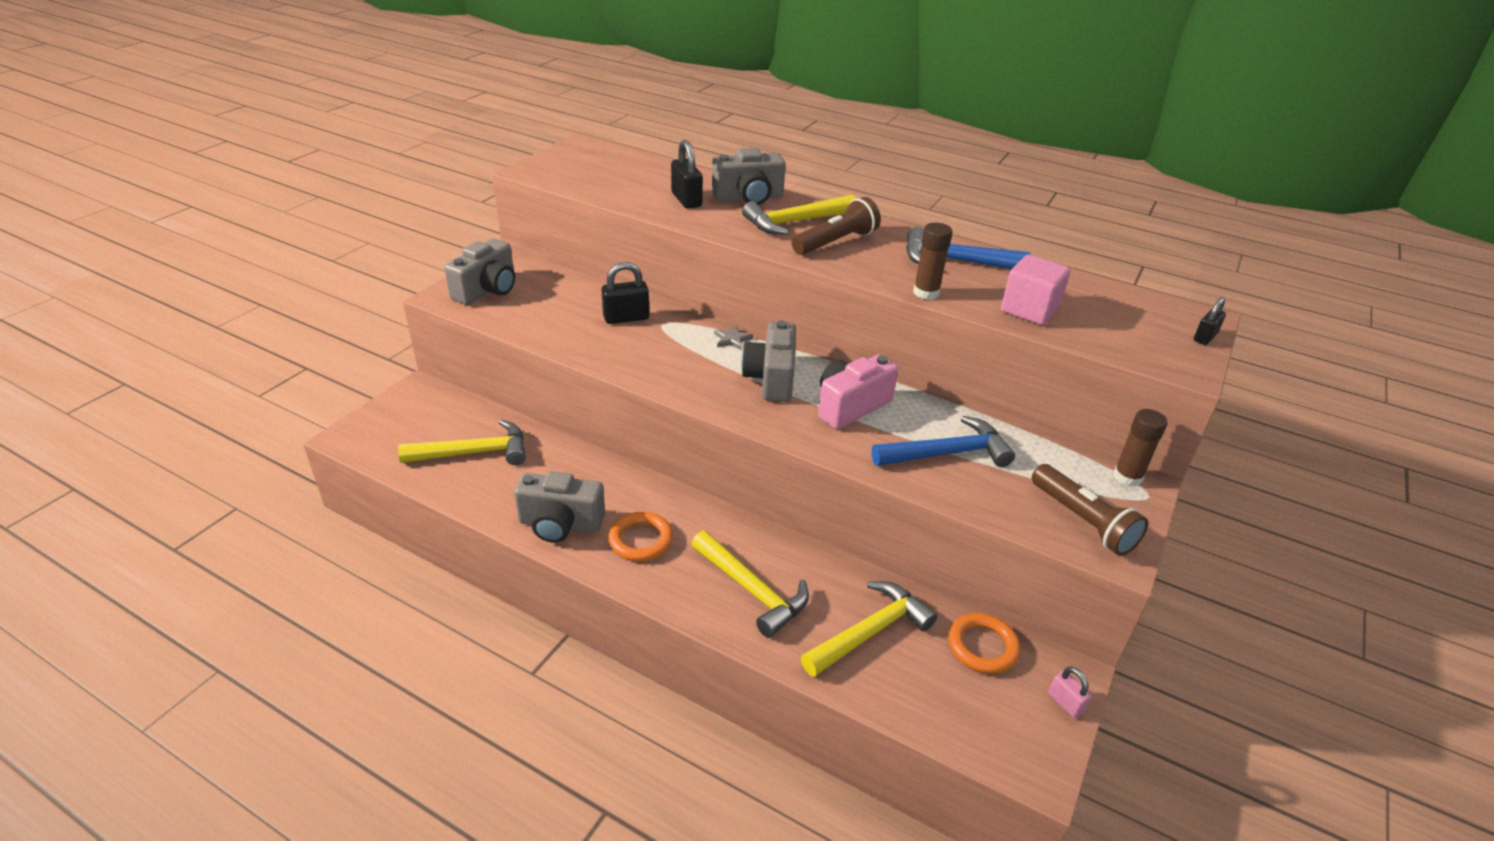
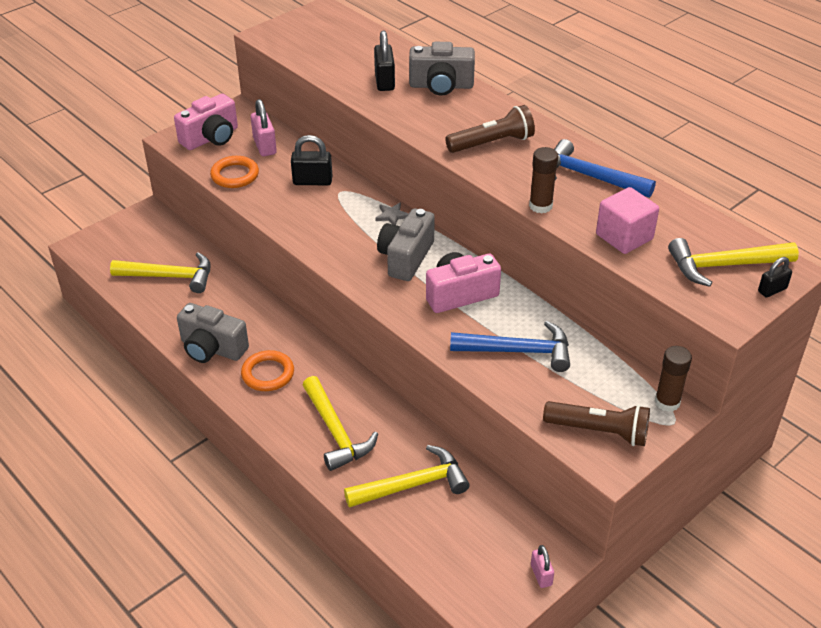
camera: 20 degrees right, 5 degrees up
grey camera [444,239,515,305] -> pink camera [174,94,238,150]
yellow hammer [742,195,856,235] -> yellow hammer moved to [668,238,799,287]
orange ring [948,613,1021,674] -> orange ring moved to [210,156,259,188]
brown flashlight [1032,464,1148,556] -> brown flashlight turned 60 degrees counterclockwise [543,401,650,446]
none -> pink padlock [251,99,277,156]

